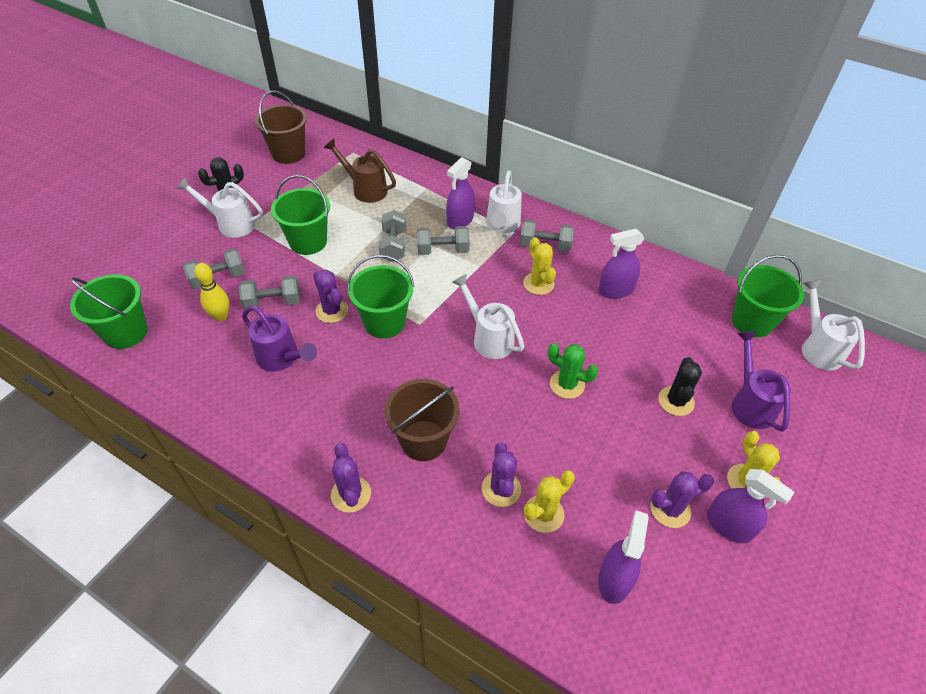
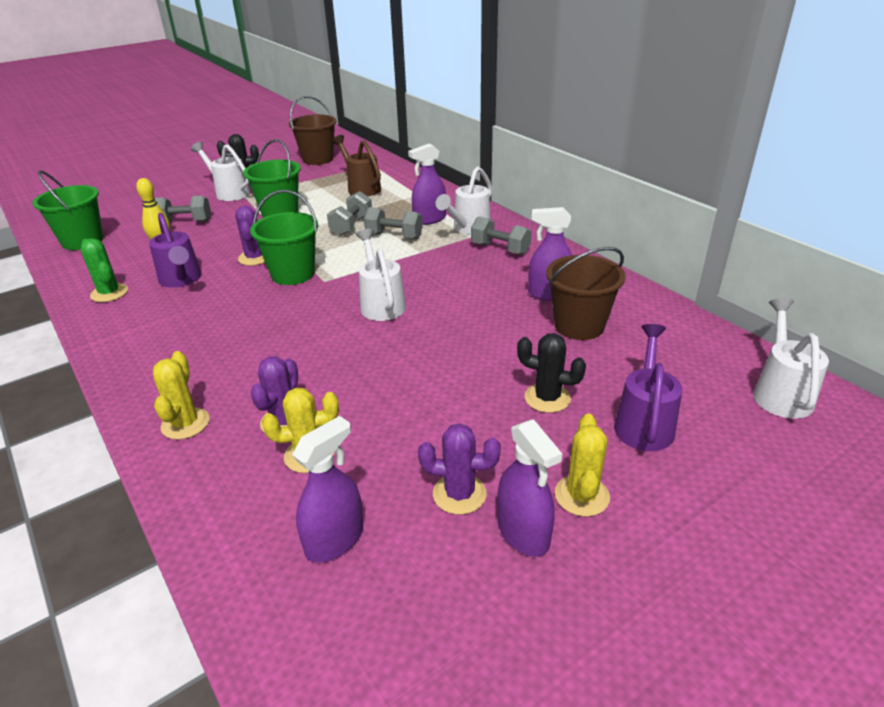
camera: 25 degrees right, 15 degrees down
grey dumbbell [239,275,300,309] -> none
purple cactus [331,443,371,513] -> none
brown bucket [385,379,460,461] -> brown bucket moved to [546,247,626,340]
yellow cactus [523,237,556,295] -> yellow cactus moved to [153,351,210,440]
green cactus [548,343,599,399] -> green cactus moved to [81,238,128,302]
black cactus [658,357,702,416] -> black cactus turned 75 degrees clockwise [517,333,586,413]
green bucket [732,255,804,337] -> none

